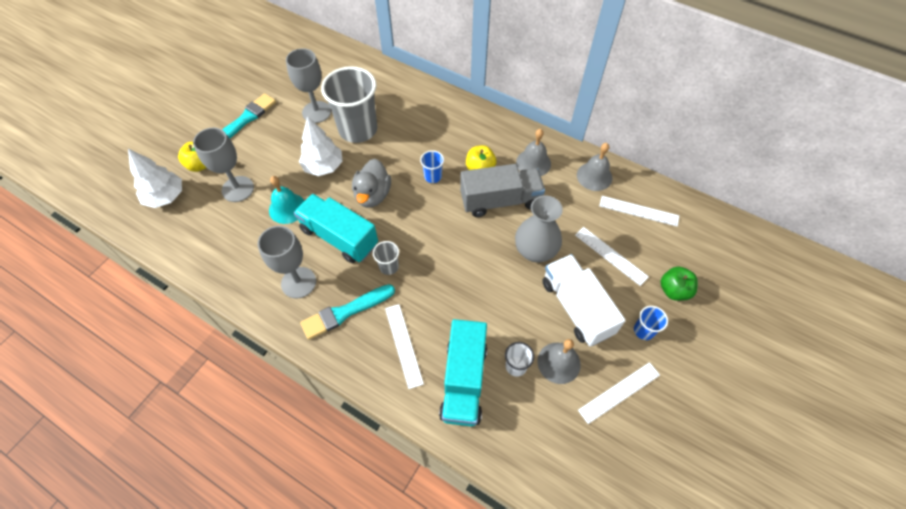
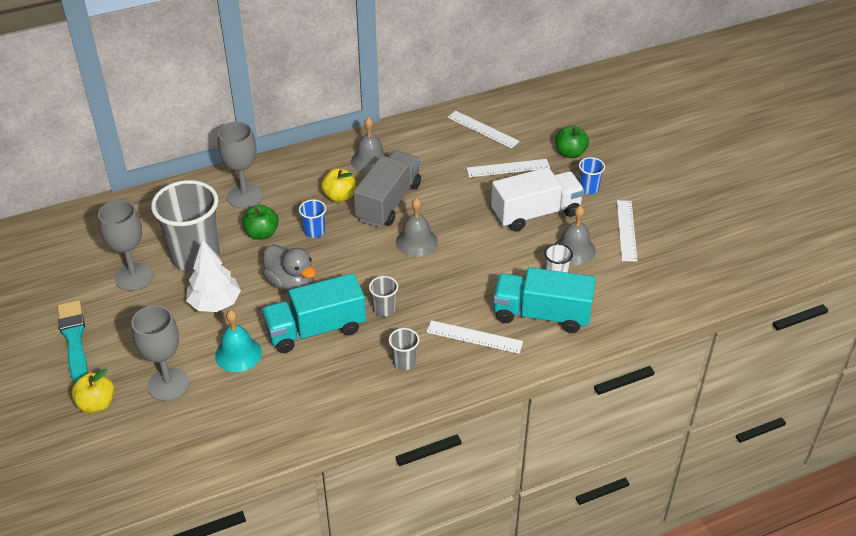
camera: 55 degrees left, 15 degrees down
white tree [128,149,182,208] -> none
grey goblet [258,226,316,299] -> grey goblet moved to [218,122,263,209]
turquoise brush [300,284,395,340] -> grey cup [389,328,419,370]
turquoise truck [439,319,487,426] -> turquoise truck turned 150 degrees clockwise [493,267,596,333]
grey vase [515,195,563,262] -> none
white truck [542,254,626,346] -> white truck turned 150 degrees clockwise [491,167,585,232]
grey bell [577,143,612,191] -> grey bell moved to [396,198,438,257]
white ruler [599,196,679,226] -> white ruler turned 75 degrees clockwise [447,111,520,148]
none -> green apple [242,205,279,240]

